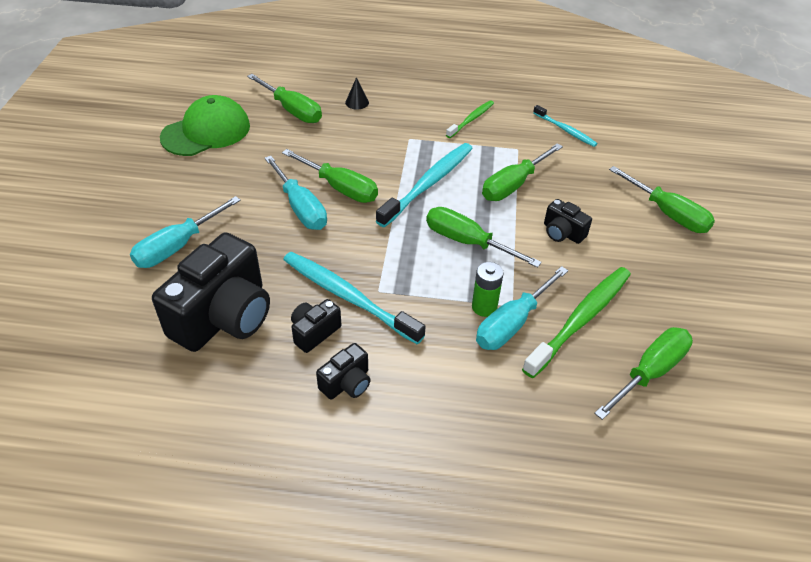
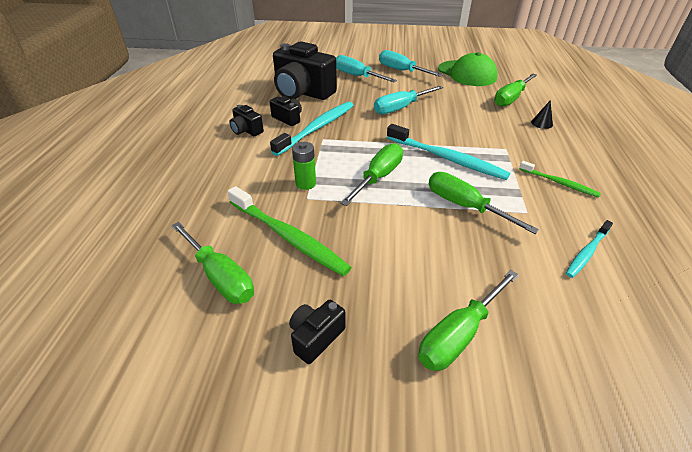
camera: 90 degrees right, 5 degrees down
green screwdriver [282,149,378,203] -> none
turquoise screwdriver [476,266,568,350] -> turquoise screwdriver moved to [379,50,443,77]
black camera [544,199,592,244] -> black camera moved to [289,300,345,364]

